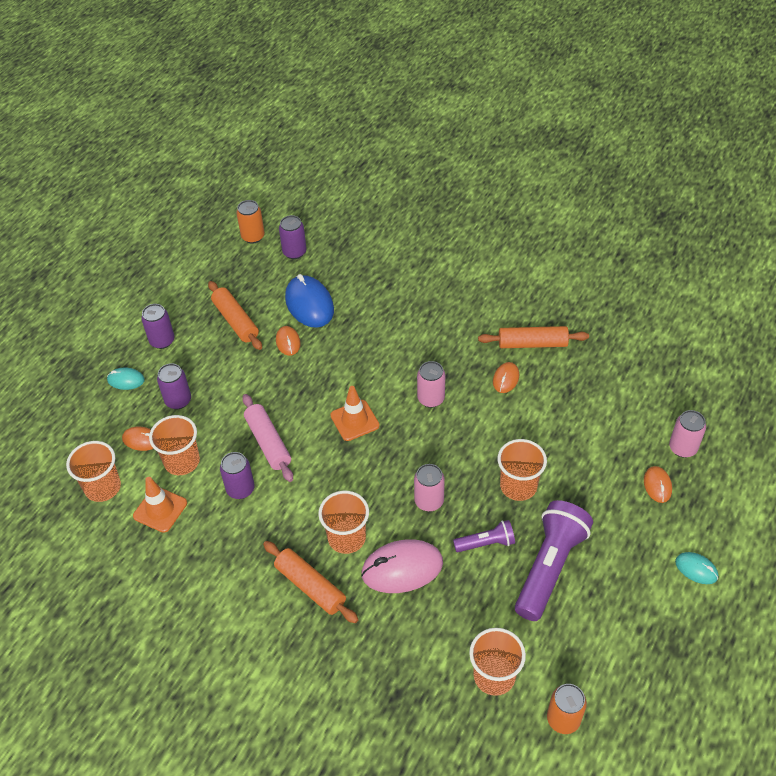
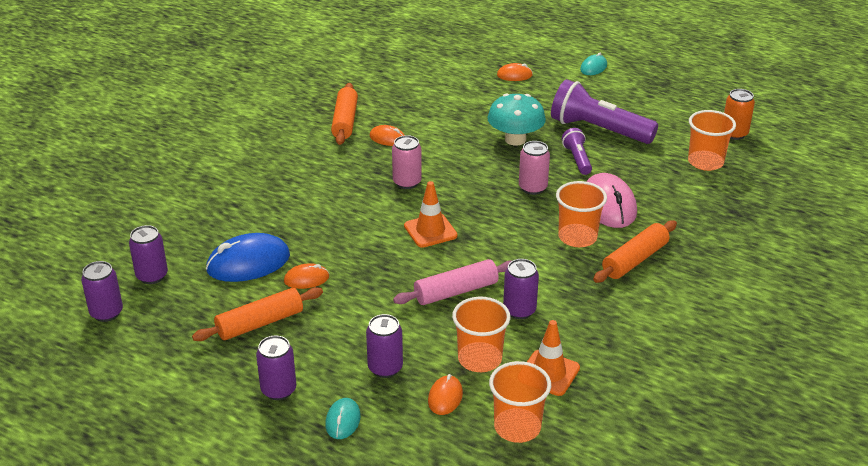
camera: 90 degrees left, 15 degrees down
orange can [236,200,265,244] -> purple can [81,261,123,322]
orange cup [498,439,547,501] -> turquoise mushroom [487,93,546,145]
pink can [669,410,706,458] -> none

